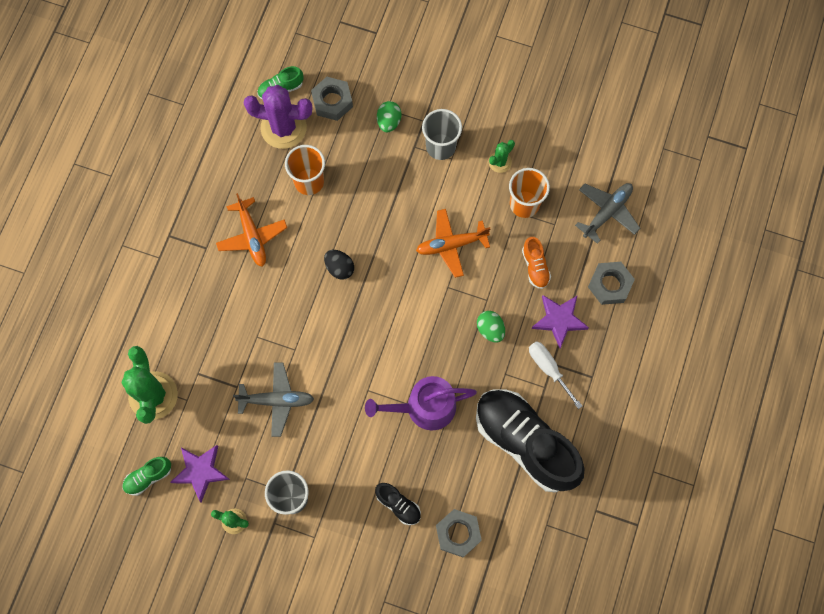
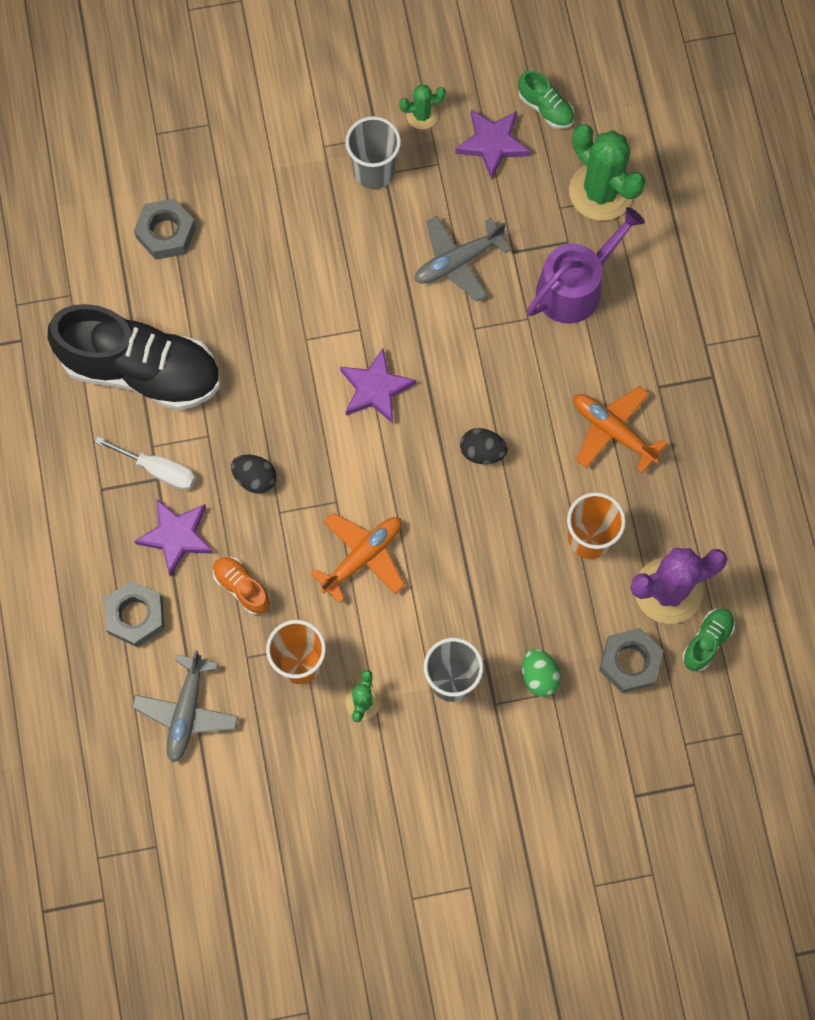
camera: 150 degrees right, 0 degrees up
green shoe [122,457,171,496] -> green shoe turned 105 degrees clockwise [519,70,574,129]
purple watering can [365,376,477,430] -> purple watering can moved to [527,207,645,324]
black shoe [375,483,421,525] -> none
green egg [477,311,505,343] -> black egg [231,455,276,494]
none -> purple star [340,348,416,423]

